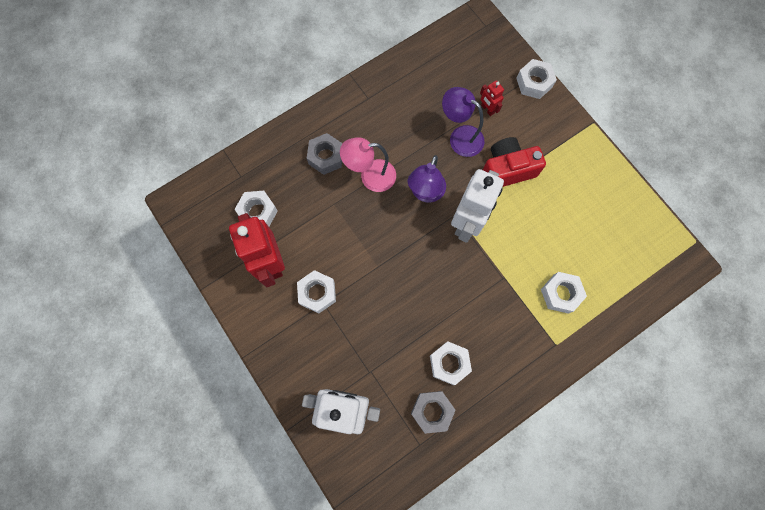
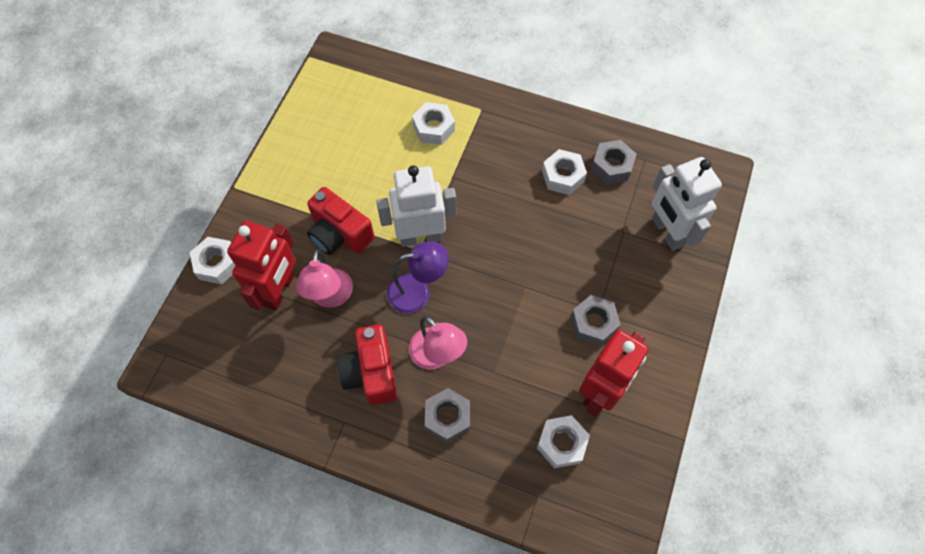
camera: 125 degrees left, 10 degrees down
white nut [297,270,336,313] -> grey nut [571,295,621,346]
purple lamp [442,87,485,157] -> pink lamp [296,249,353,308]
red robot [480,80,504,116] -> red robot [227,221,296,311], size x2.20
none -> red camera [337,324,397,405]

